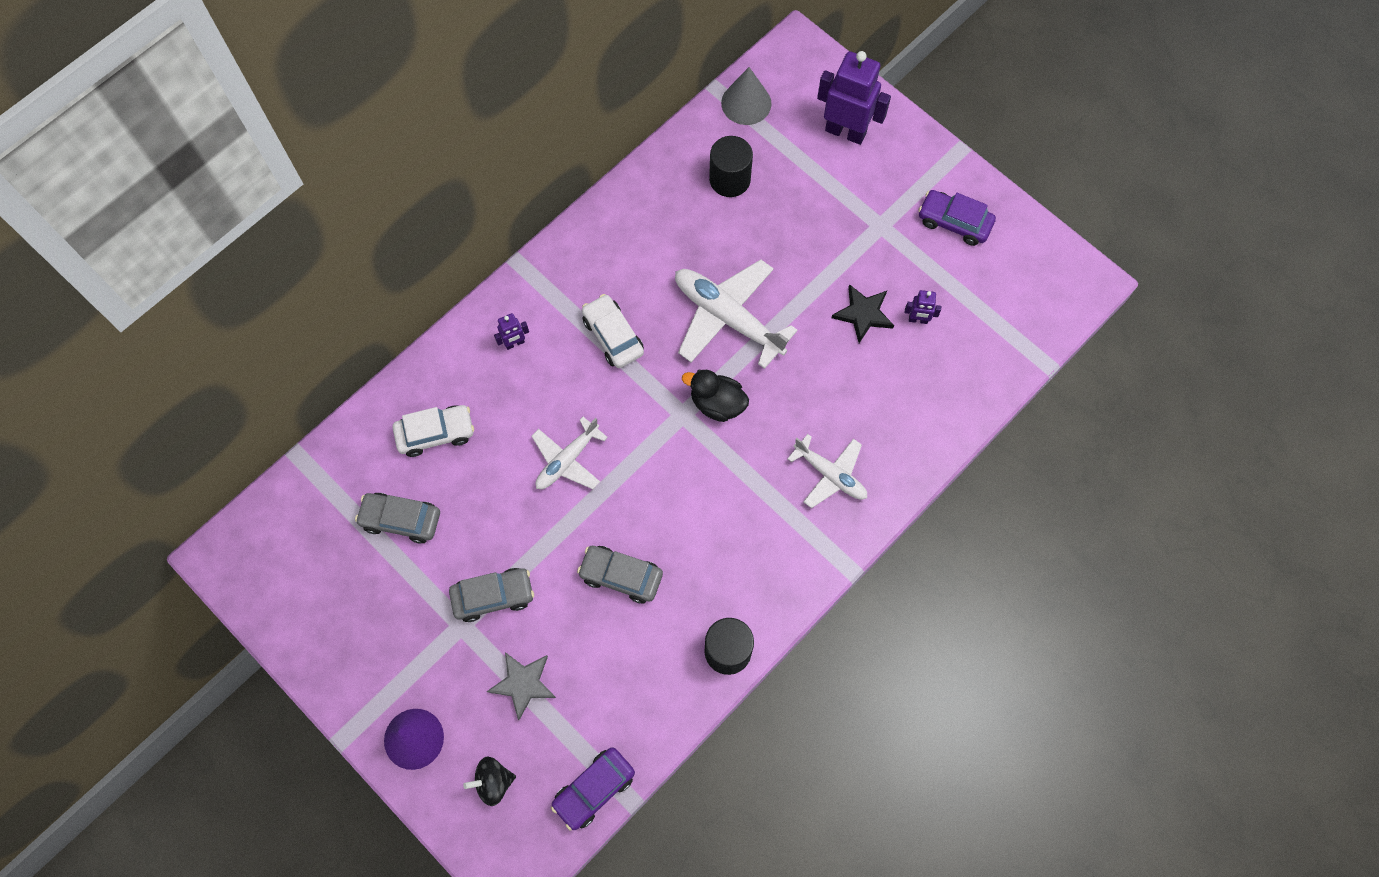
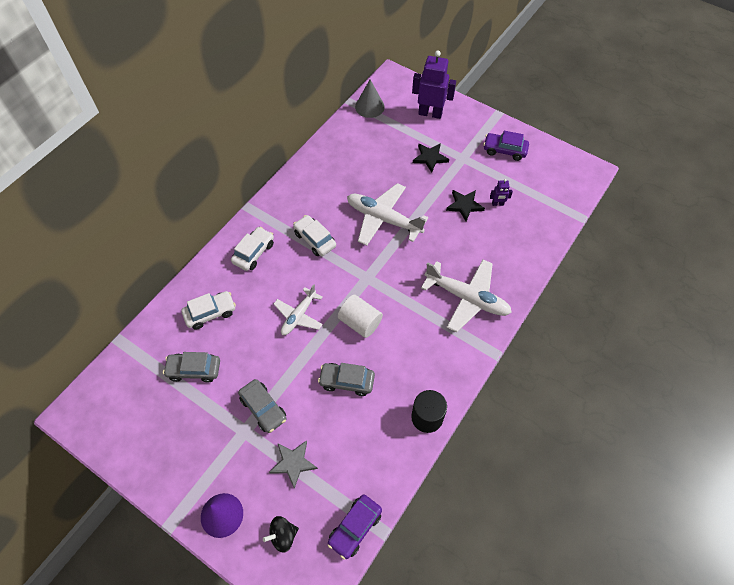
camera: 10 degrees left, 10 degrees down
grey car [449,568,534,622] -> grey car turned 75 degrees clockwise [238,379,287,433]
purple robot [494,313,529,350] -> white car [231,227,274,271]
black duck [682,370,749,422] -> none
black cylinder [709,136,753,197] -> none
white plane [787,434,867,508] -> white plane [421,259,512,332], size x1.62
none -> white cylinder [338,295,383,338]
none -> black star [413,143,449,173]

